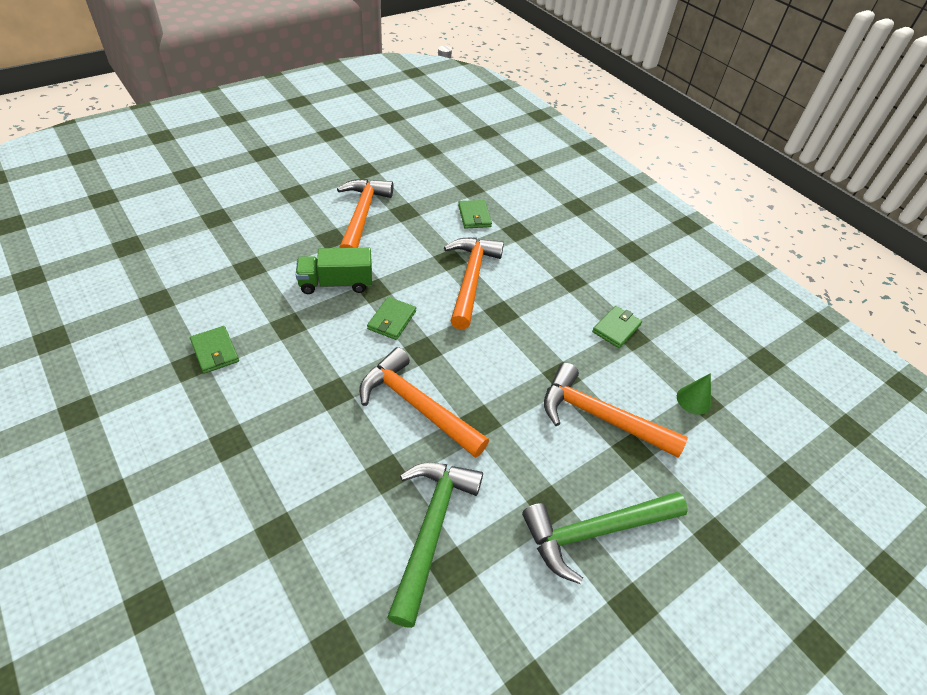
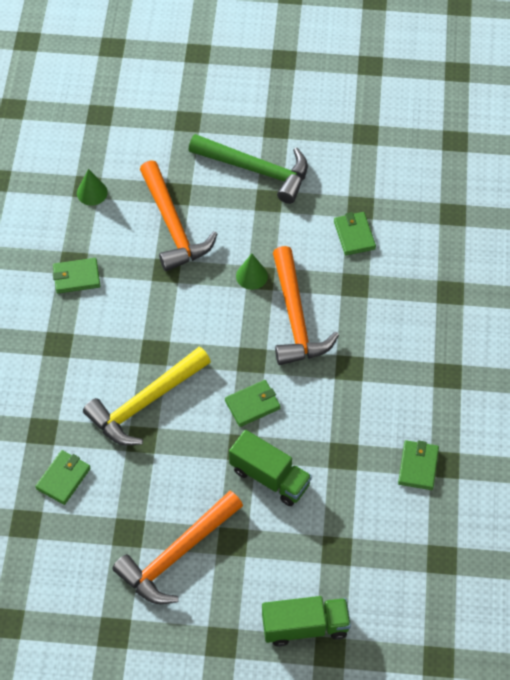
camera: 135 degrees left, 10 degrees up
green hammer [387,462,483,628] -> green wallet [334,212,376,256]
orange hammer [444,238,504,330] -> yellow hammer [83,347,211,445]
none -> green cone [236,254,268,290]
none -> green truck [262,596,351,646]

